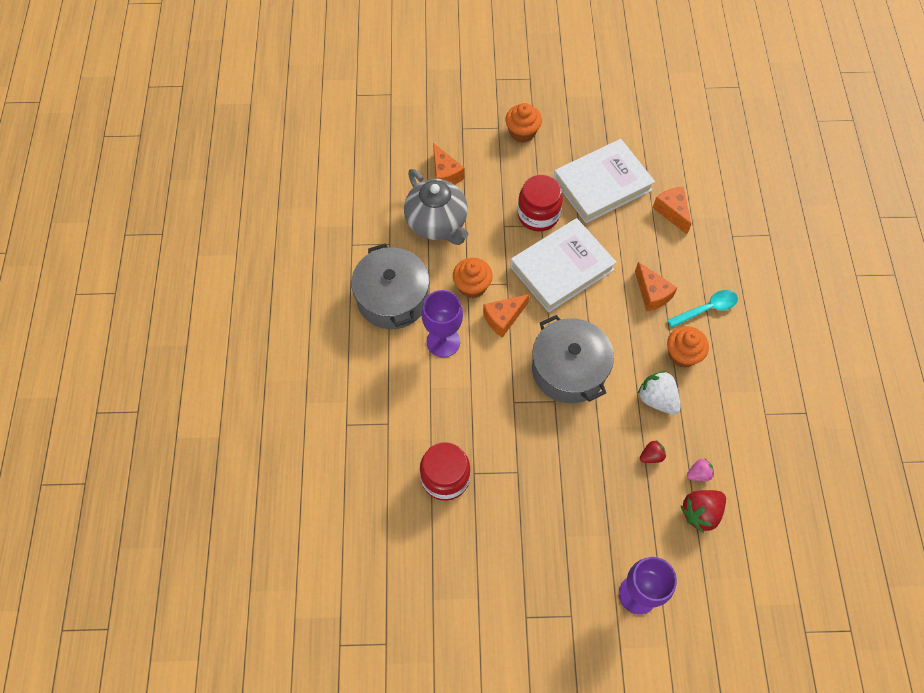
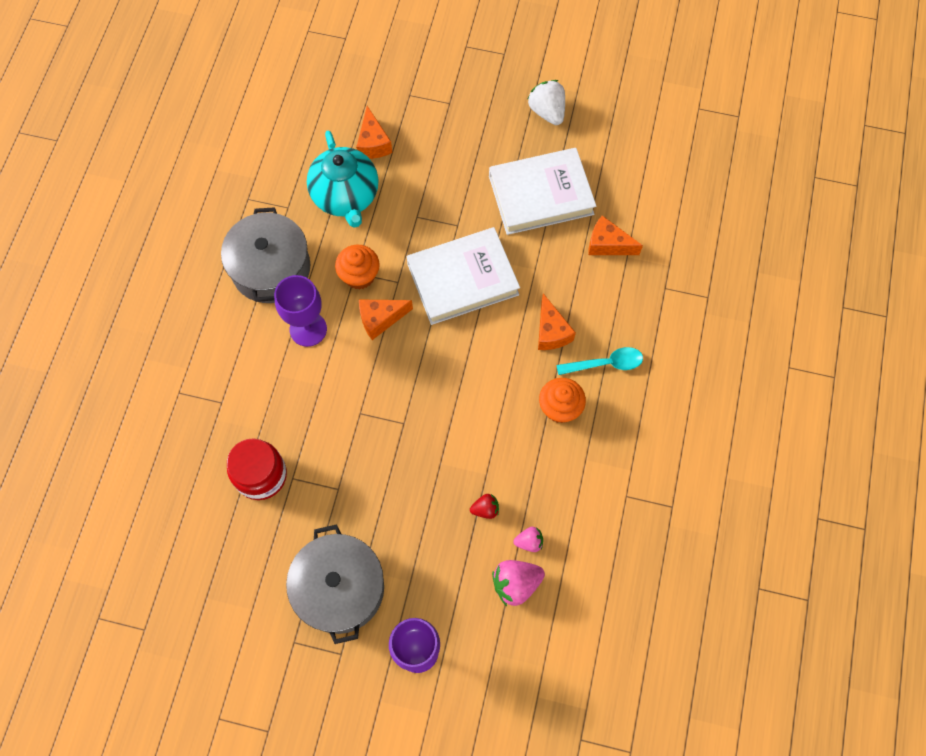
camera: 15 degrees right, 5 degrees up
grey teapot [404,169,469,245] -> turquoise teapot [307,130,379,228]
orange cupcake [505,103,542,143] -> none
red jar [517,175,563,231] -> none
grey pot [532,315,614,403] -> grey pot moved to [286,524,384,644]
white strawberry [637,371,681,415] -> white strawberry moved to [528,80,565,125]
orange cheese [652,187,691,234] -> orange cheese turned 60 degrees counterclockwise [588,216,643,255]
red strawberry [681,490,726,533] -> pink strawberry [492,560,545,606]

